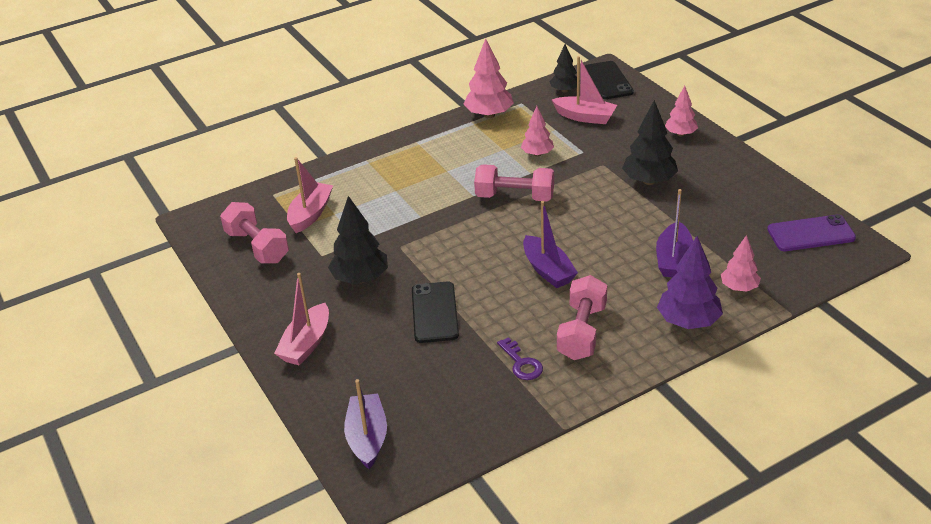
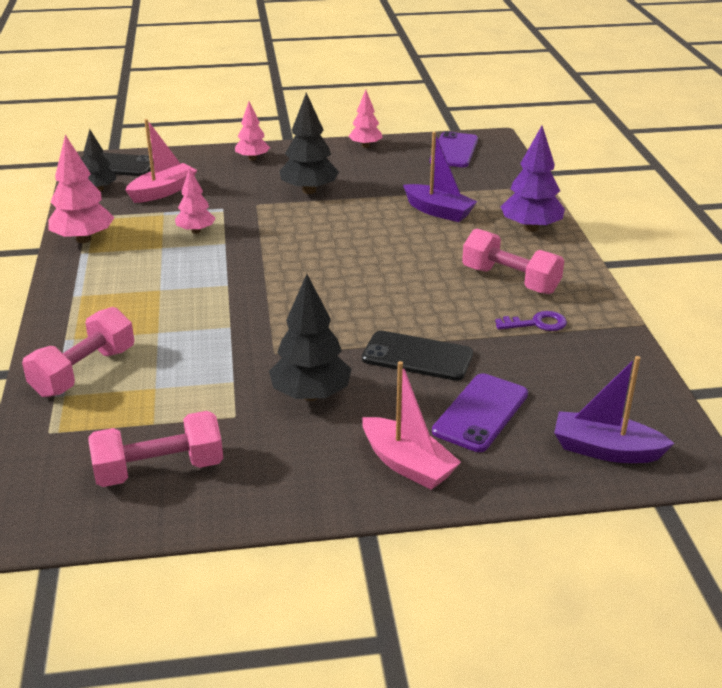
camera: 70 degrees left, 5 degrees down
pink boat [287,157,333,233] -> none
pink dumbbell [474,164,554,201] -> pink dumbbell moved to [22,307,134,397]
purple boat [523,201,578,288] -> none
pink tree [721,235,761,291] -> pink tree moved to [348,90,383,148]
none -> purple phone [432,373,528,452]

